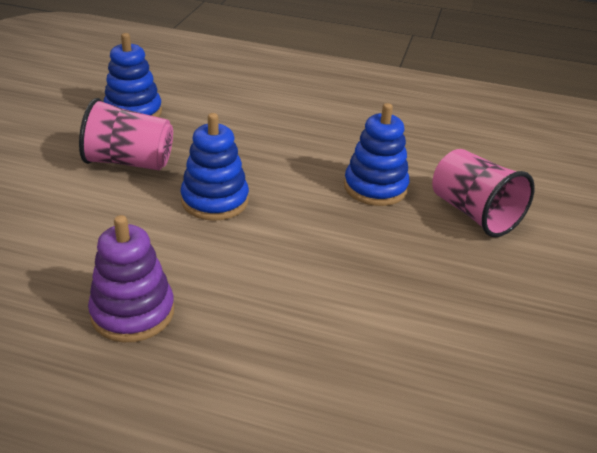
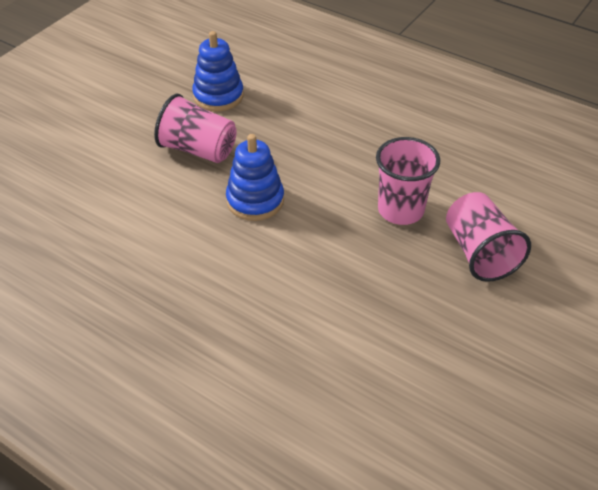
camera: 20 degrees right, 10 degrees up
purple stacking toy [88,215,174,342] -> none
blue stacking toy [344,103,409,206] -> pink cup [376,137,440,225]

